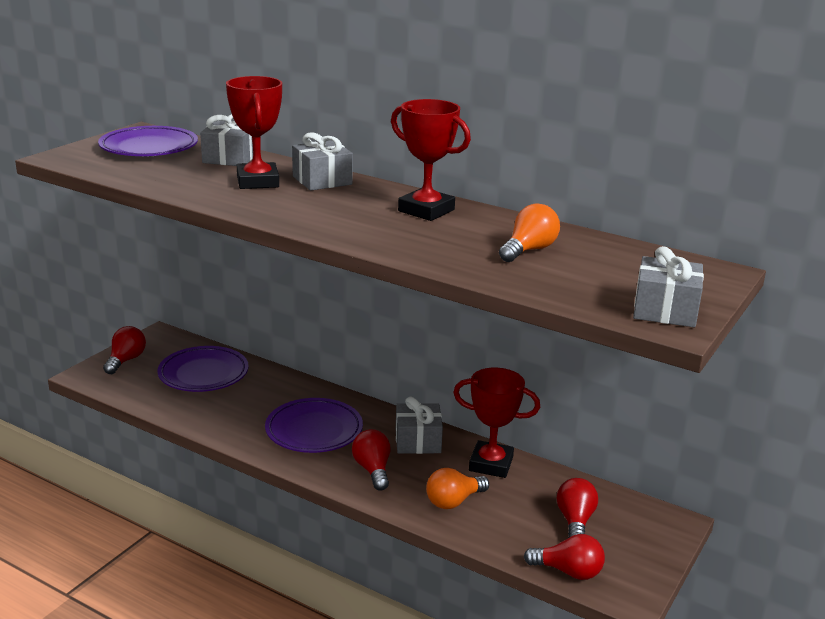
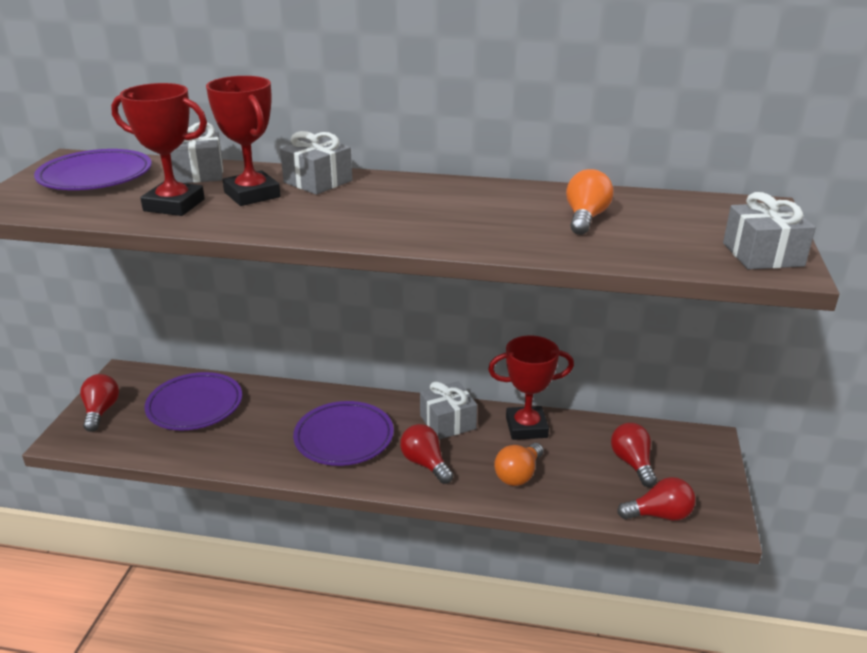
camera: 20 degrees left, 5 degrees up
red trophy [391,99,471,221] -> red trophy moved to [111,83,207,216]

